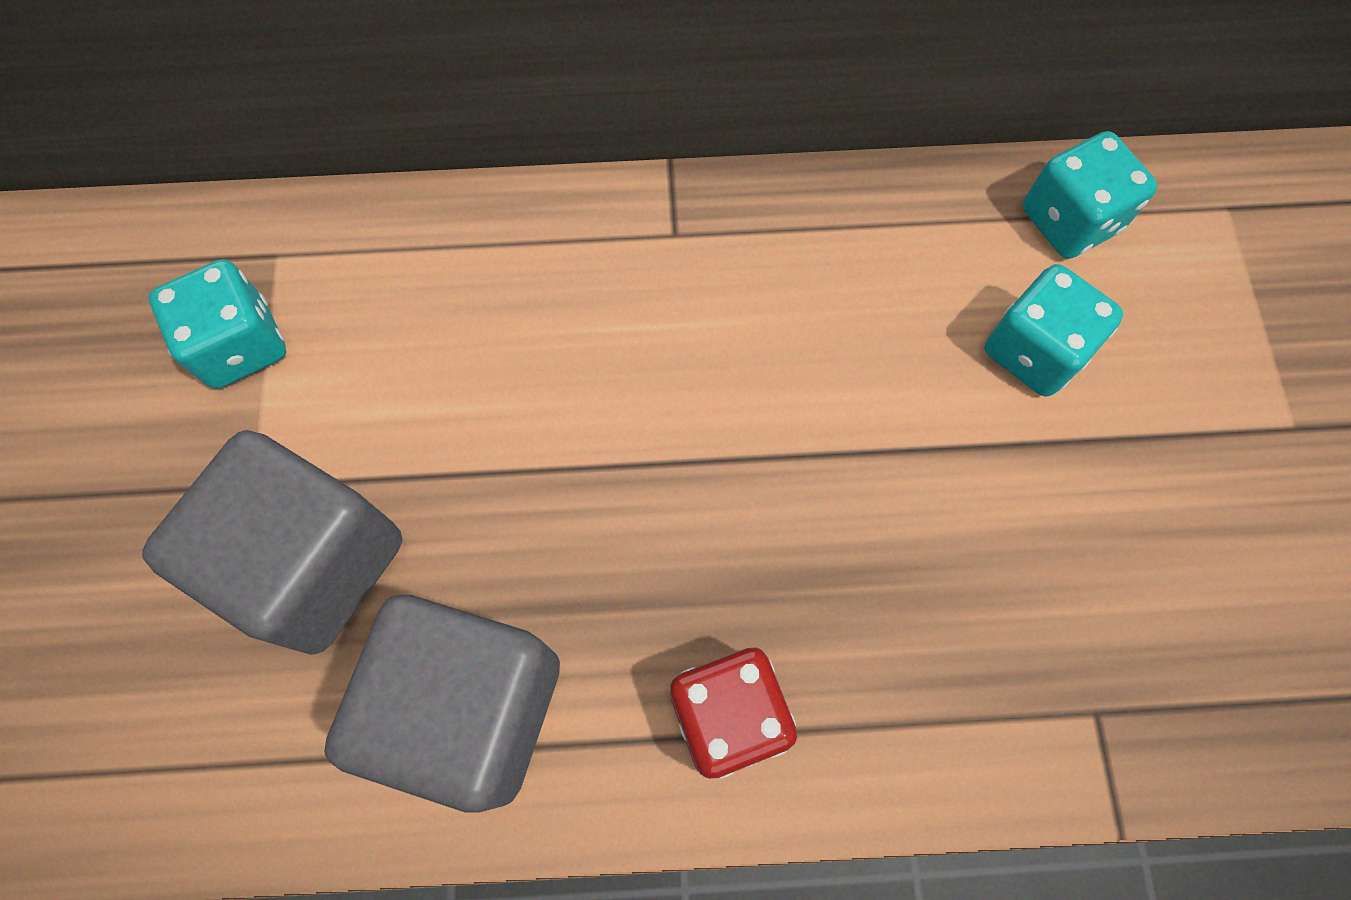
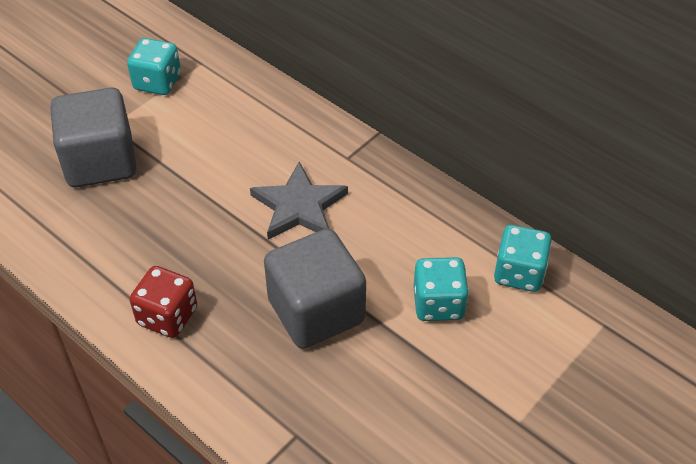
camera: 45 degrees right, 20 degrees down
grey cube [324,595,560,812] -> grey cube moved to [264,229,366,349]
none -> grey star [250,162,348,239]

